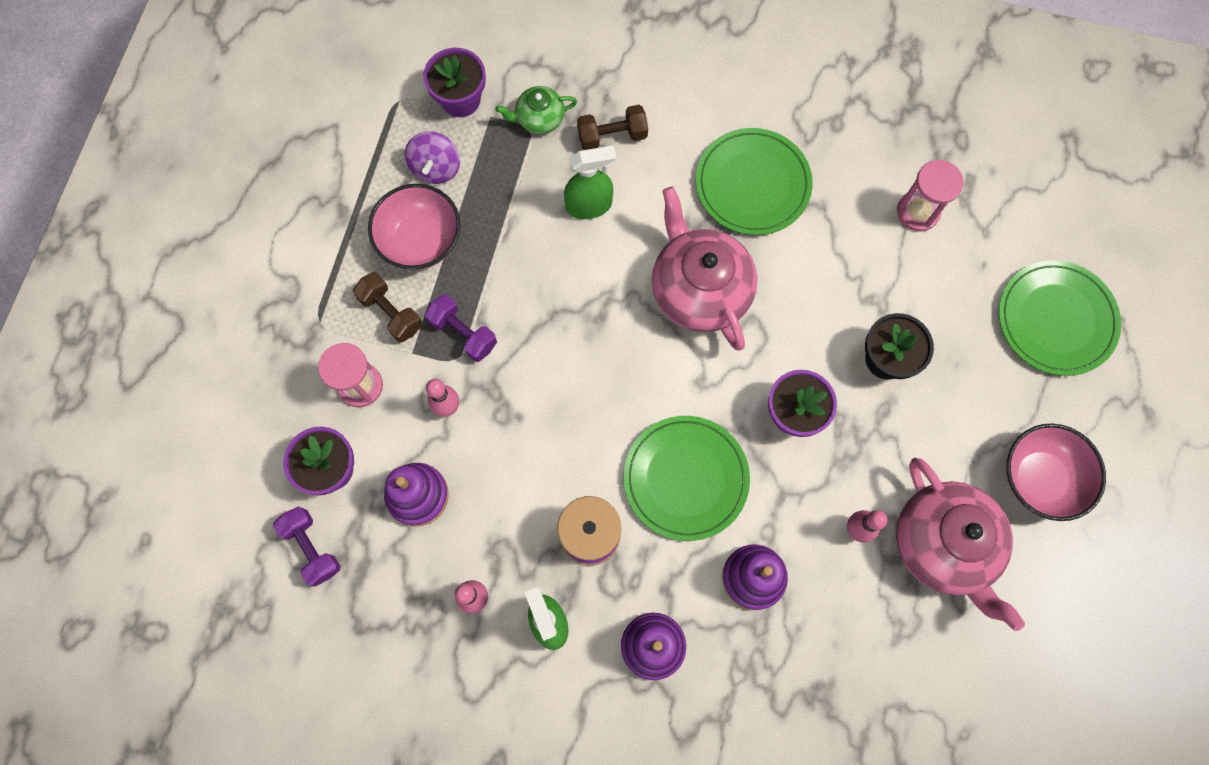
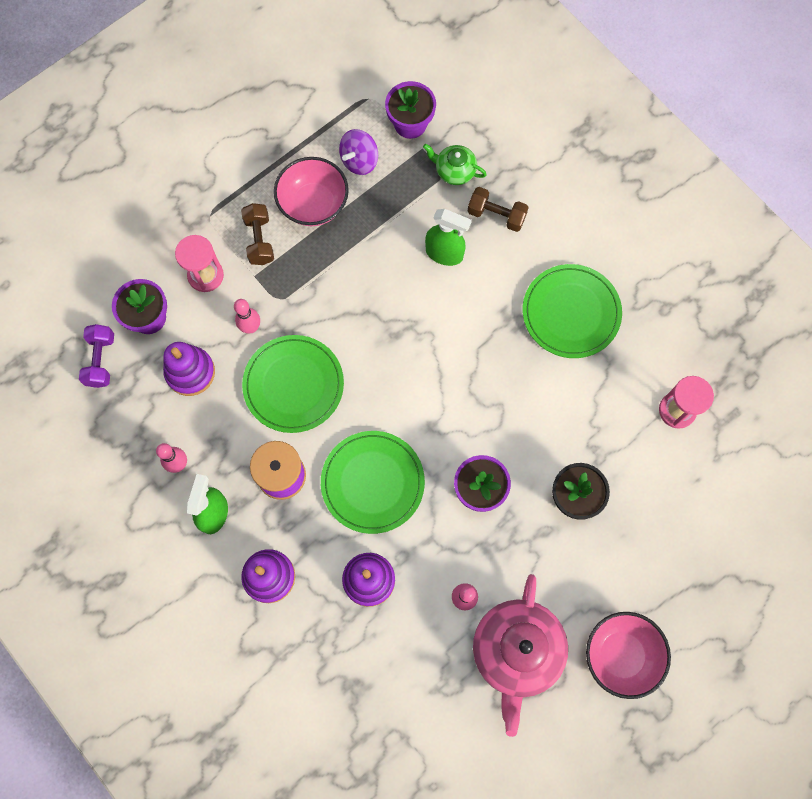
camera: 35 degrees right, 0 degrees up
purple dumbbell [425,294,497,362] -> none
pink teapot [652,187,758,351] -> none
green plate [999,260,1121,376] -> green plate moved to [242,335,344,433]

